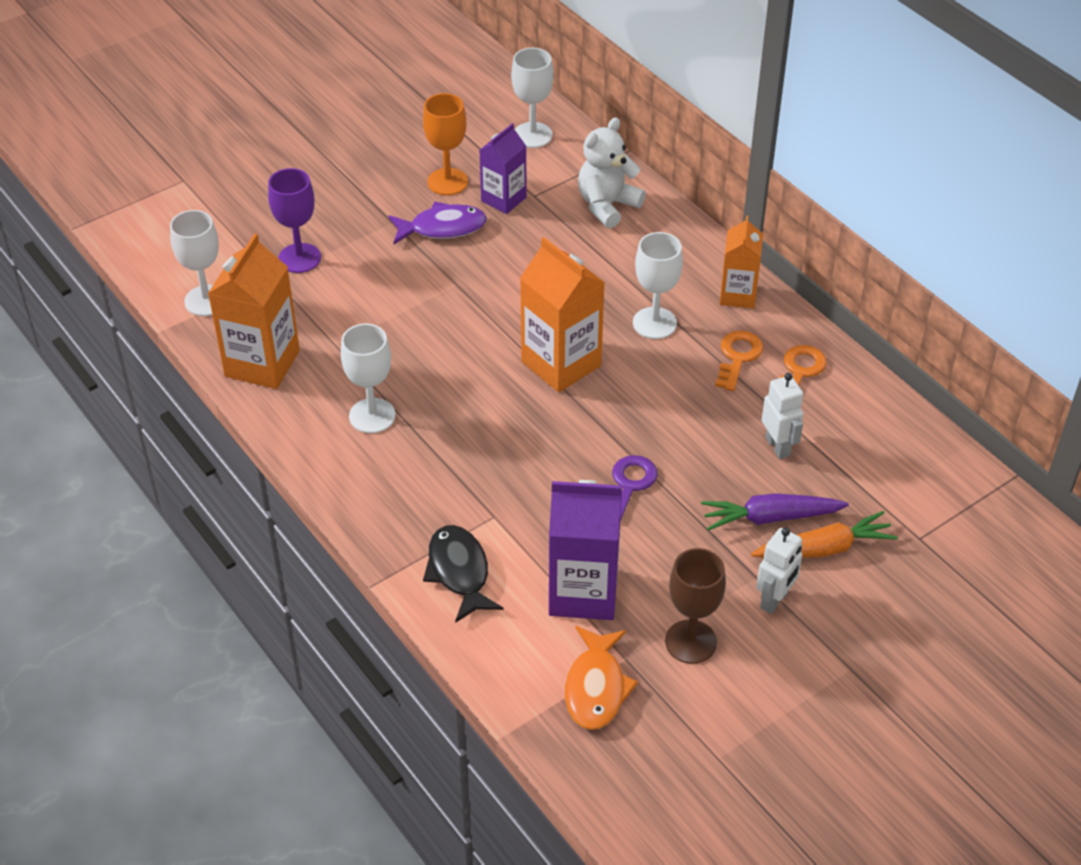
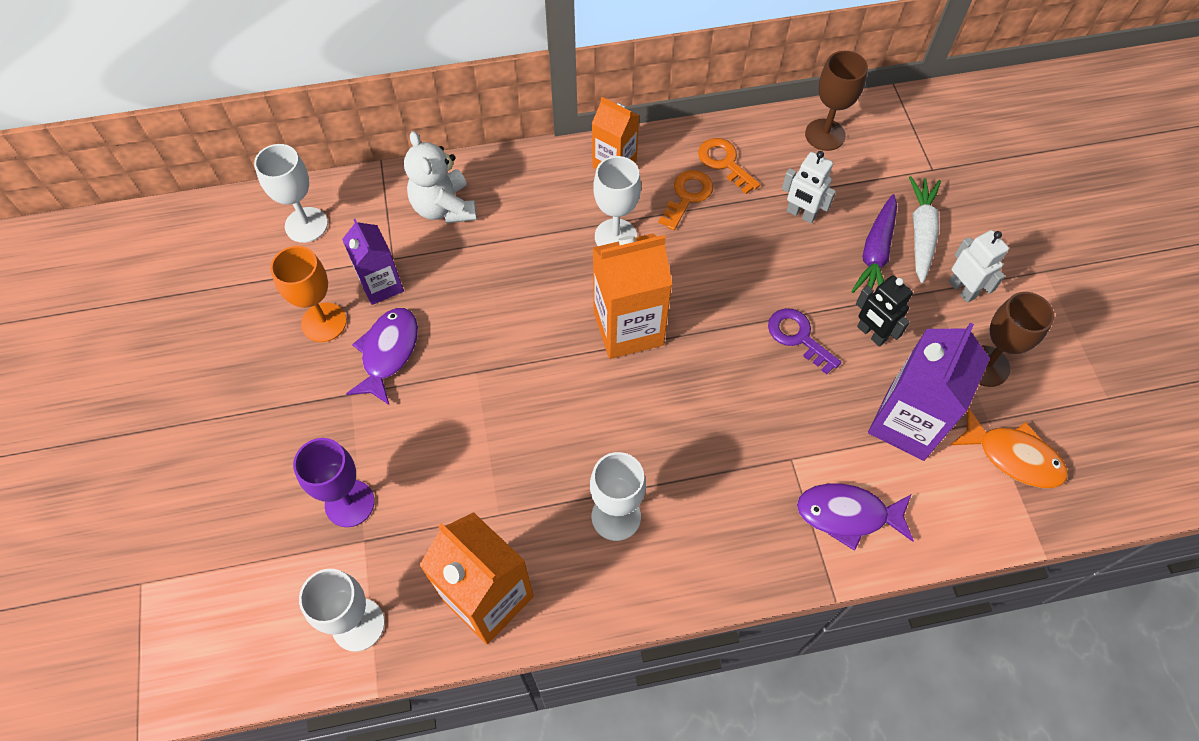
camera: 65 degrees left, 15 degrees up
black fish [423,525,503,623] -> purple fish [797,483,914,551]
orange key [715,331,763,391] -> orange key turned 75 degrees clockwise [658,170,713,230]
orange carrot [751,511,898,558] -> white carrot [909,176,941,283]
white robot [762,373,803,459] -> white robot turned 150 degrees counterclockwise [782,151,836,224]
none -> brown goblet [805,51,868,151]
none -> black robot [856,275,913,347]

